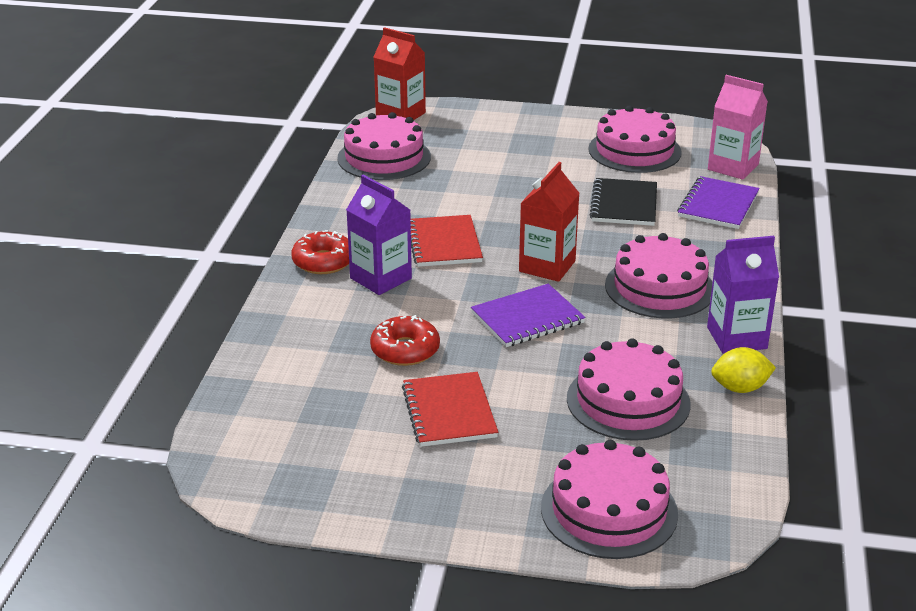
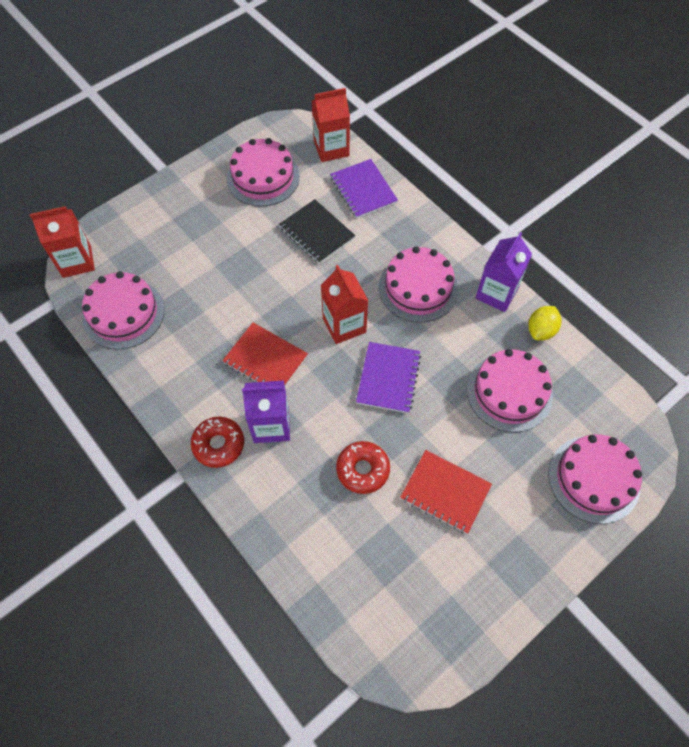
camera: 50 degrees left, 30 degrees up
pink carton [708,75,768,180] -> red carton [312,88,350,162]

